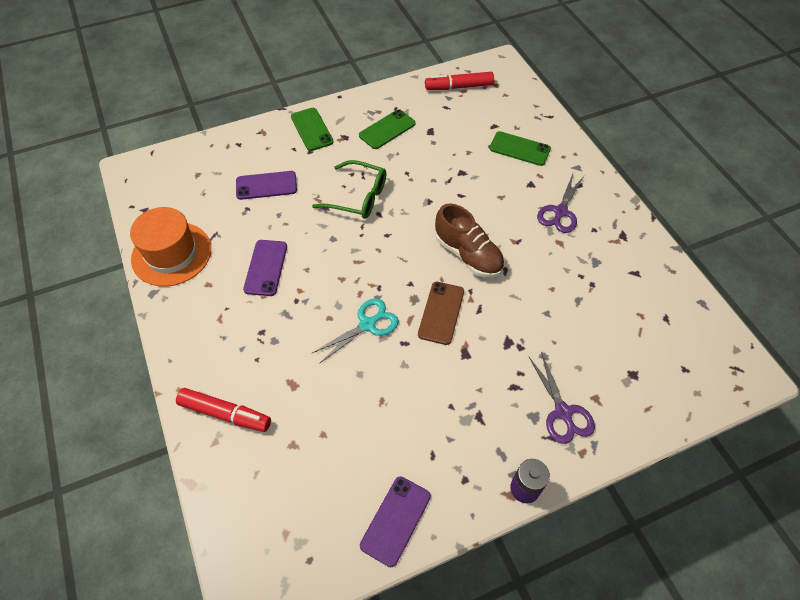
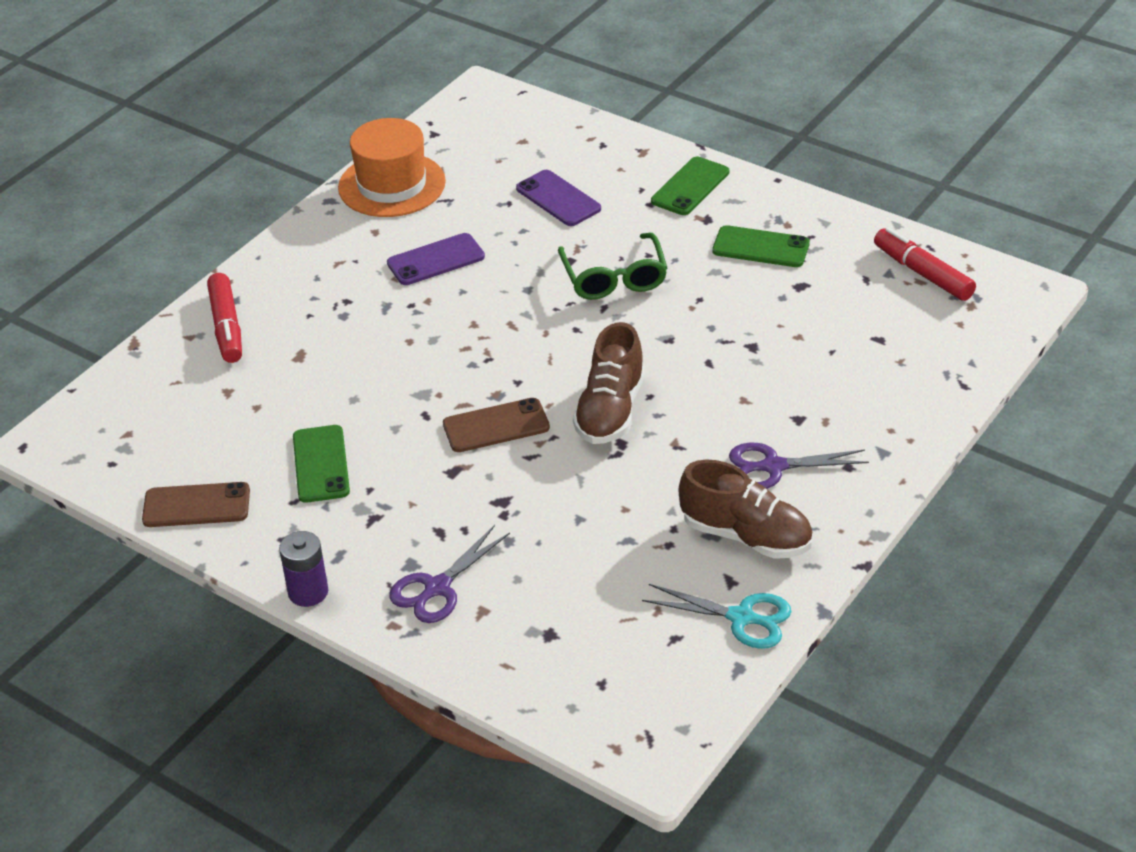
camera: 60 degrees right, 15 degrees down
turquoise scissors [312,298,399,364] -> turquoise scissors moved to [642,584,791,649]
purple phone [360,477,431,567] -> brown phone [142,482,250,527]
green phone [489,131,551,166] -> green phone moved to [293,425,350,503]
none -> brown shoe [679,460,813,559]

